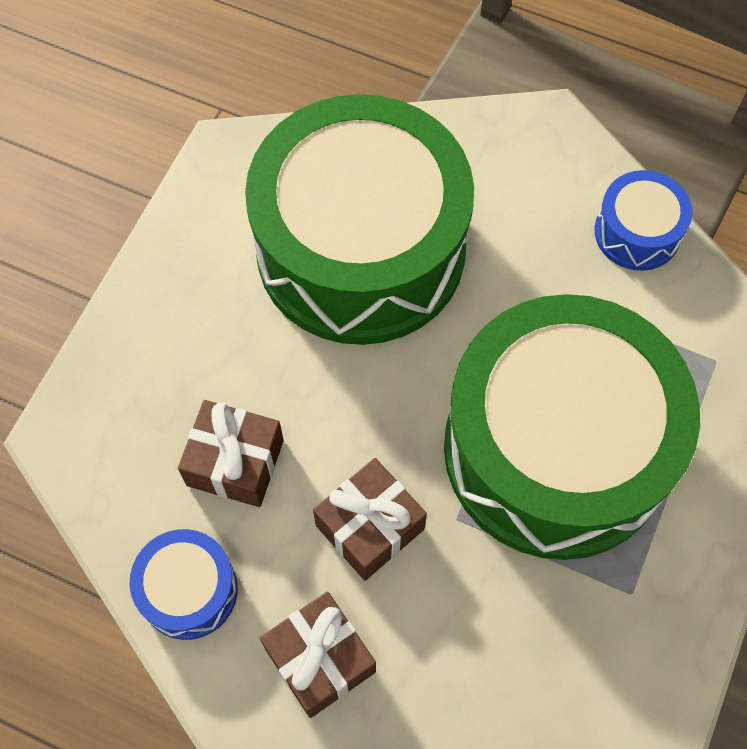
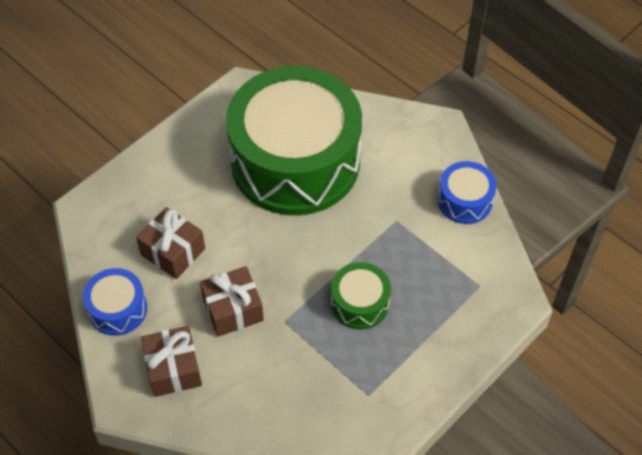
camera: 20 degrees right, 10 degrees down
green drum [444,294,700,560] -> green drum [331,262,391,329], size x0.42

